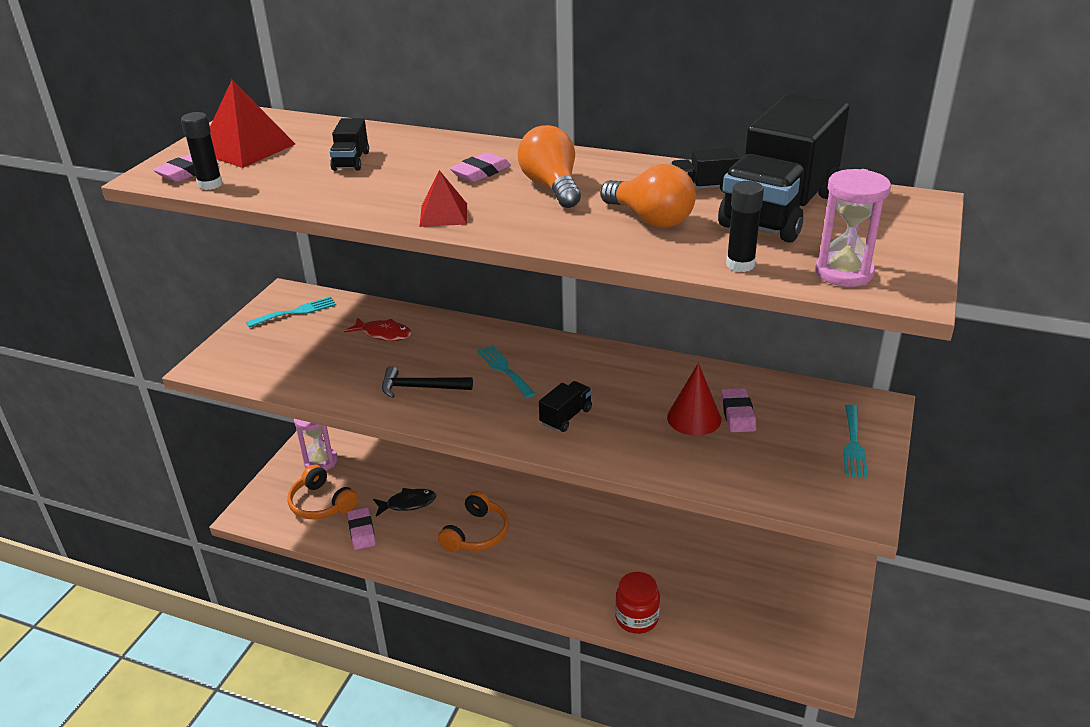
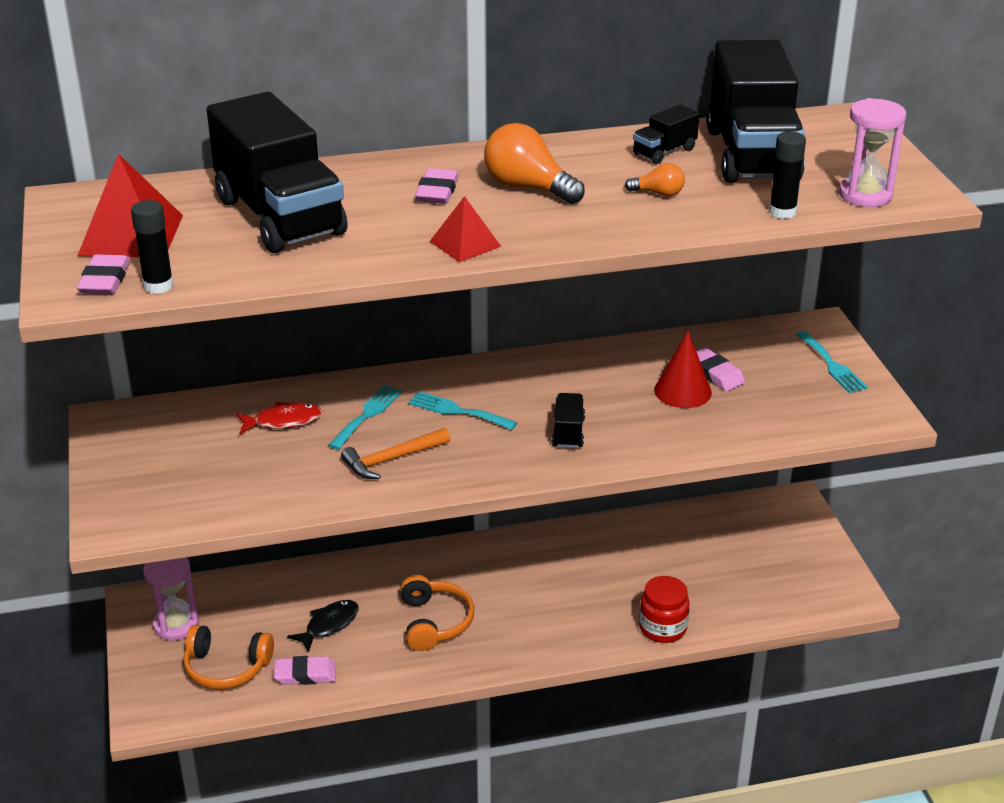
camera: 35 degrees left, 0 degrees up
turquoise fork [246,296,336,328] -> turquoise fork moved to [328,385,402,450]
black truck [330,118,369,171] -> black truck [207,92,347,253], size x2.37
pink eraser [347,507,376,550] -> pink eraser turned 45 degrees counterclockwise [274,656,336,685]
black hammer [382,366,473,398] -> orange hammer [341,428,450,479]
orange light bulb [600,164,696,228] -> orange light bulb [625,163,685,197], size x0.52

